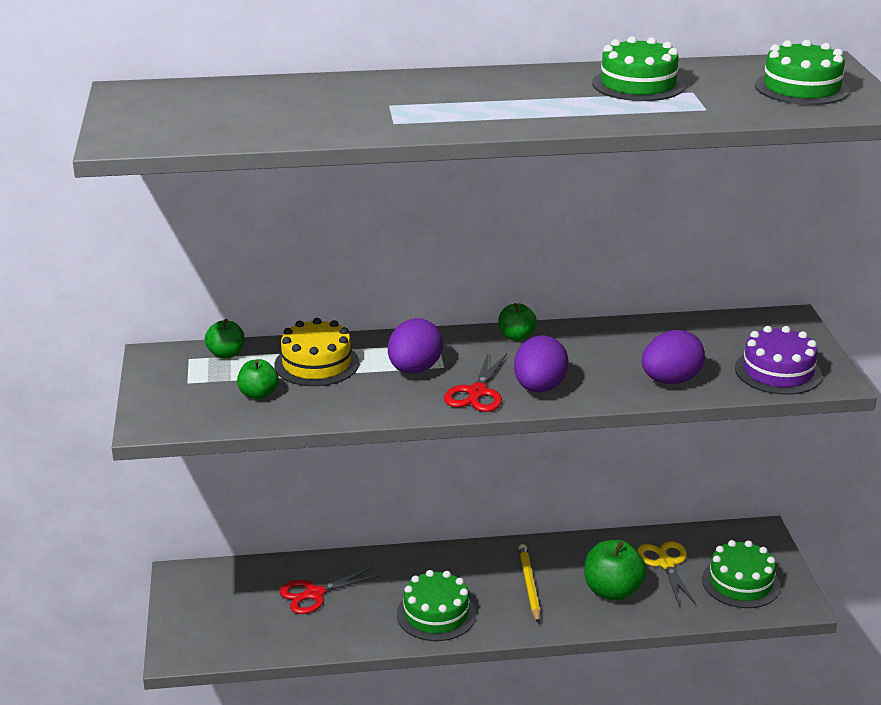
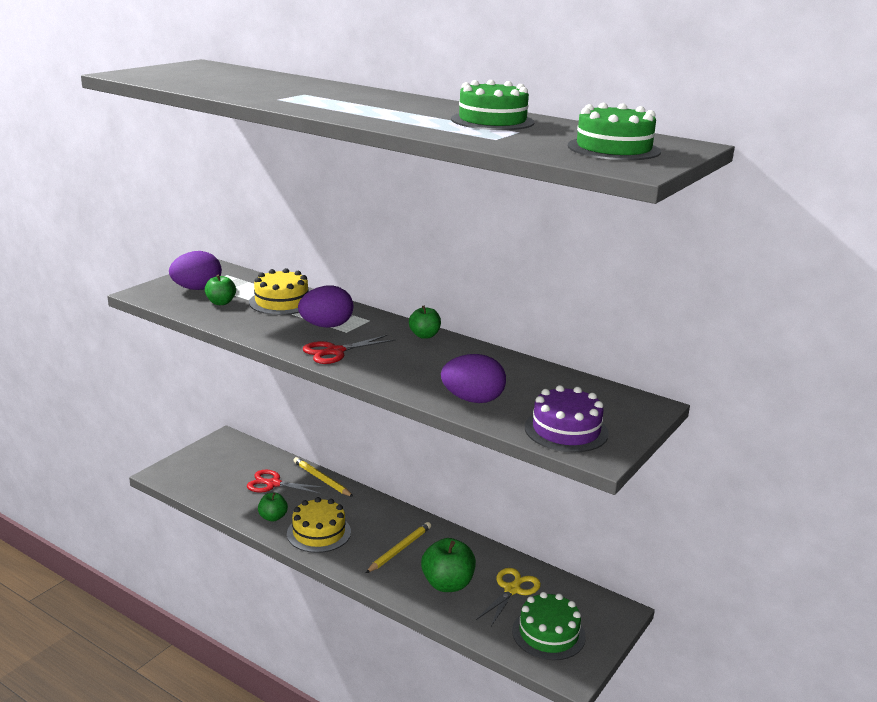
camera: 40 degrees right, 5 degrees down
green apple [205,319,244,359] -> green apple moved to [258,493,288,522]
green cake [397,570,476,641] -> yellow cake [287,497,351,553]
purple egg [514,336,569,392] -> purple egg moved to [169,251,222,290]
none -> yellow pencil [293,457,353,497]

